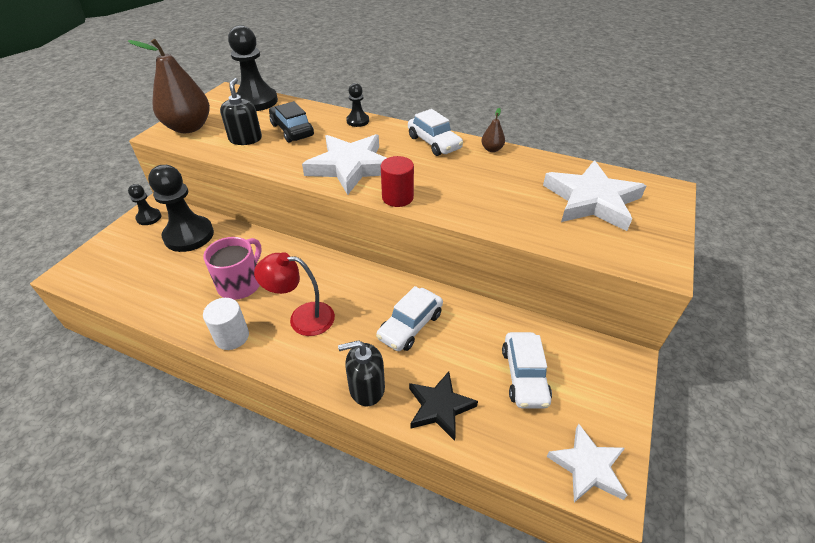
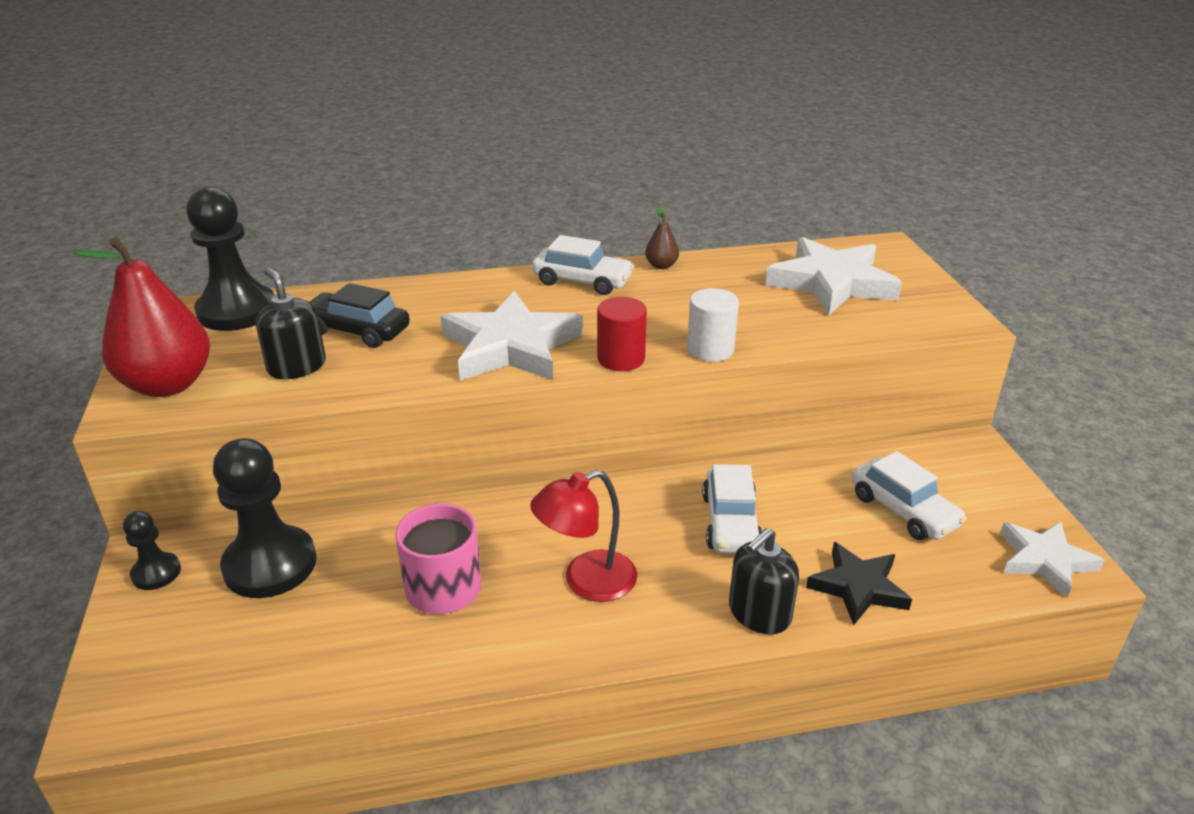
camera: 35 degrees left, 10 degrees down
brown pear [128,39,210,133] -> red pear [72,237,210,397]
white cylinder [203,298,249,350] -> white cylinder moved to [687,288,739,362]
black pawn [346,83,369,127] -> none

